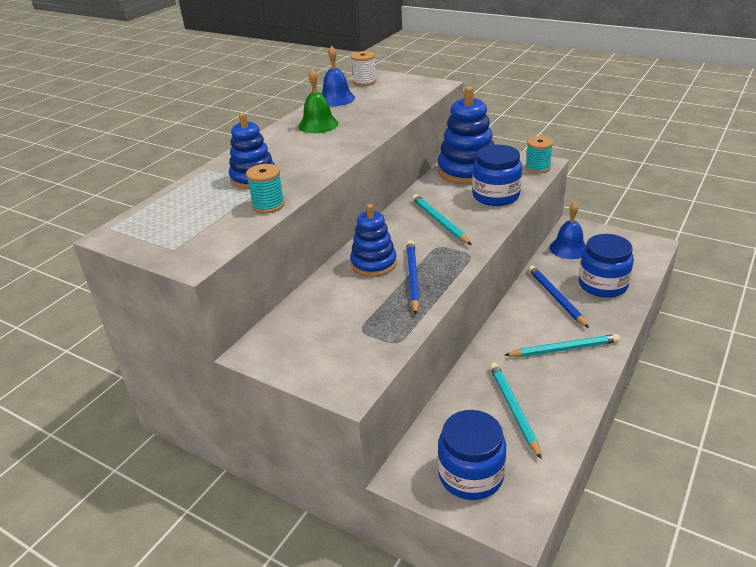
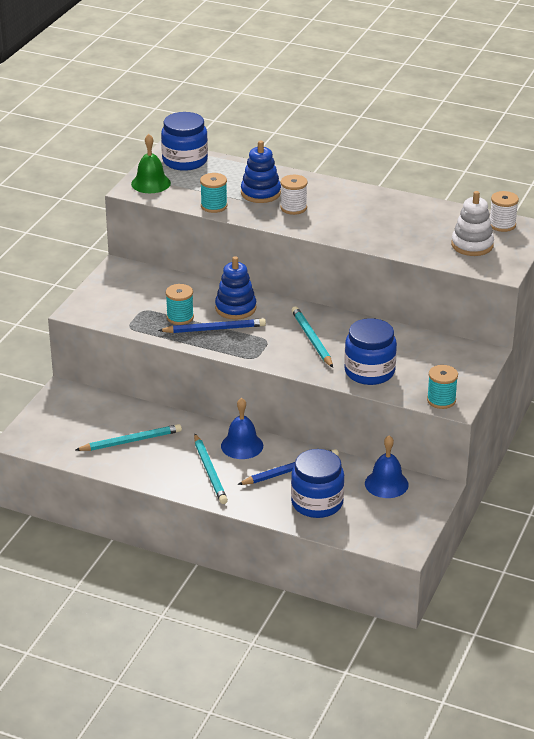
camera: 80 degrees right, 0 degrees up
green bell [299,69,339,133] -> green bell moved to [131,134,171,193]
blue bell [322,46,355,106] -> blue bell moved to [221,398,263,459]
turquoise pencil [412,194,472,245] -> turquoise pencil turned 75 degrees counterclockwise [291,306,333,368]
blue stacking toy [438,86,494,185] -> none
blue jar [438,410,506,500] -> blue jar moved to [161,112,208,171]
none -> turquoise spool [166,284,194,325]
none -> white spool [280,175,308,215]
none -> white stacking toy [451,191,494,256]

